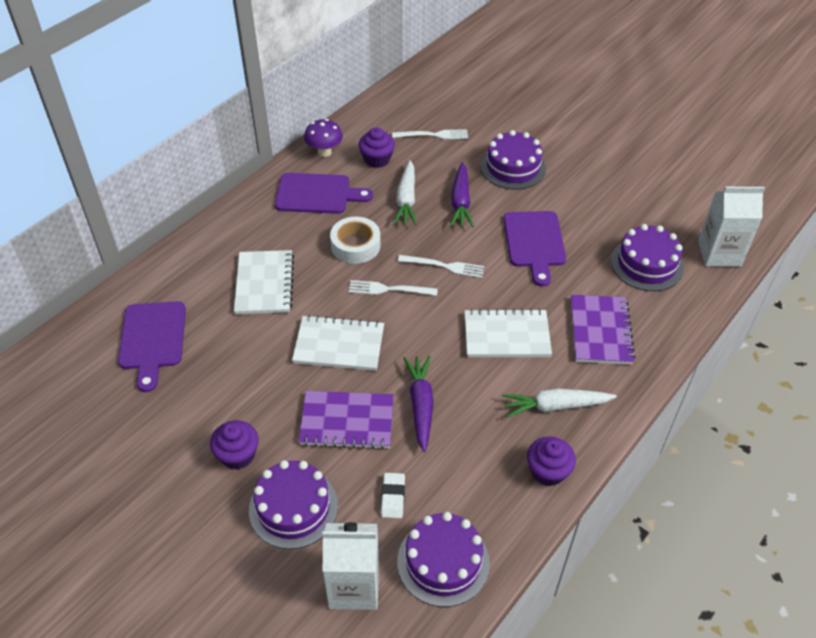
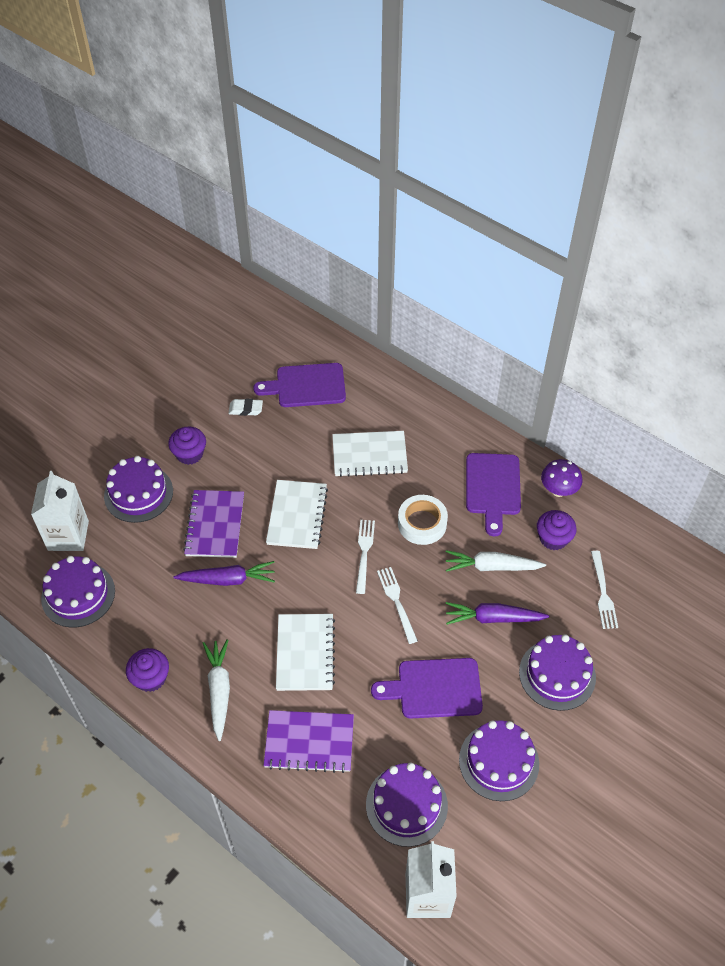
camera: 90 degrees right, 5 degrees up
white eraser [381,473,405,518] -> white eraser moved to [228,399,263,416]
white fork [398,255,485,278] -> white fork turned 150 degrees clockwise [377,567,418,644]
none -> purple cake [459,720,539,801]

